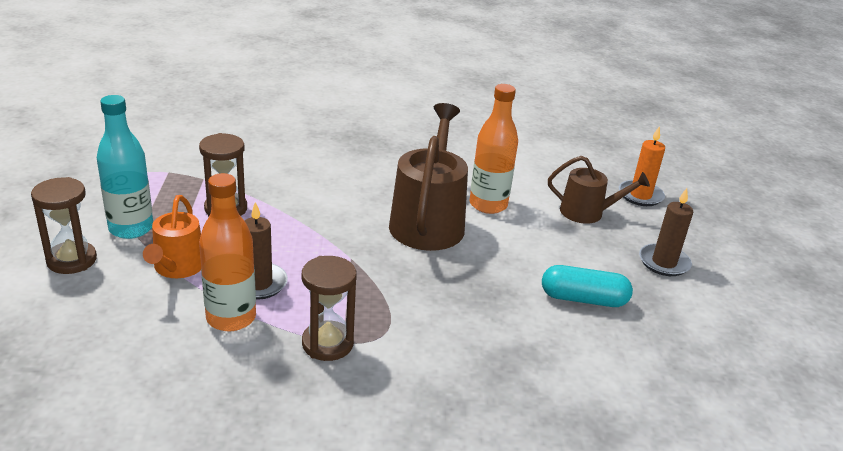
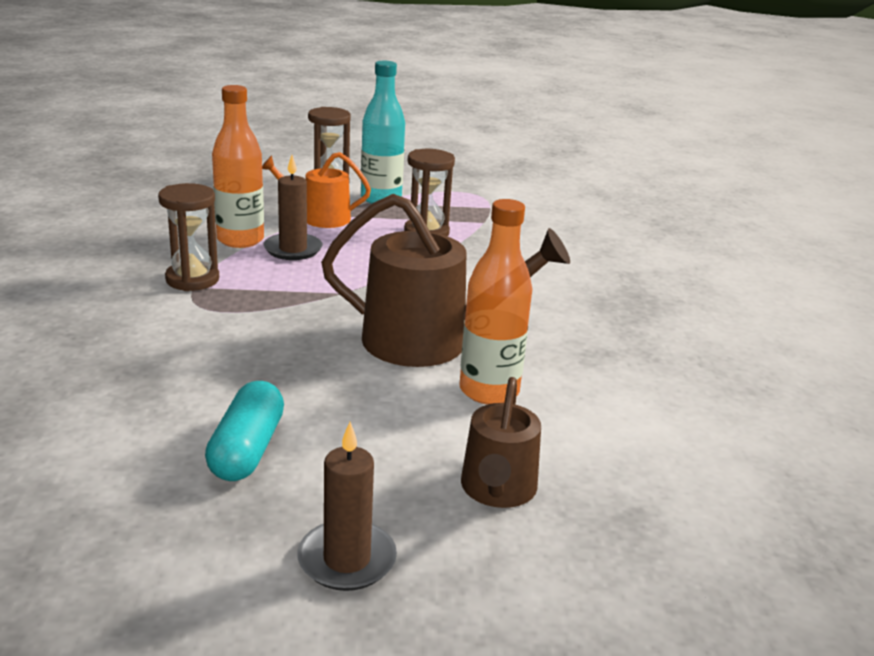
camera: 90 degrees right, 5 degrees down
orange candle [619,126,665,206] -> none

